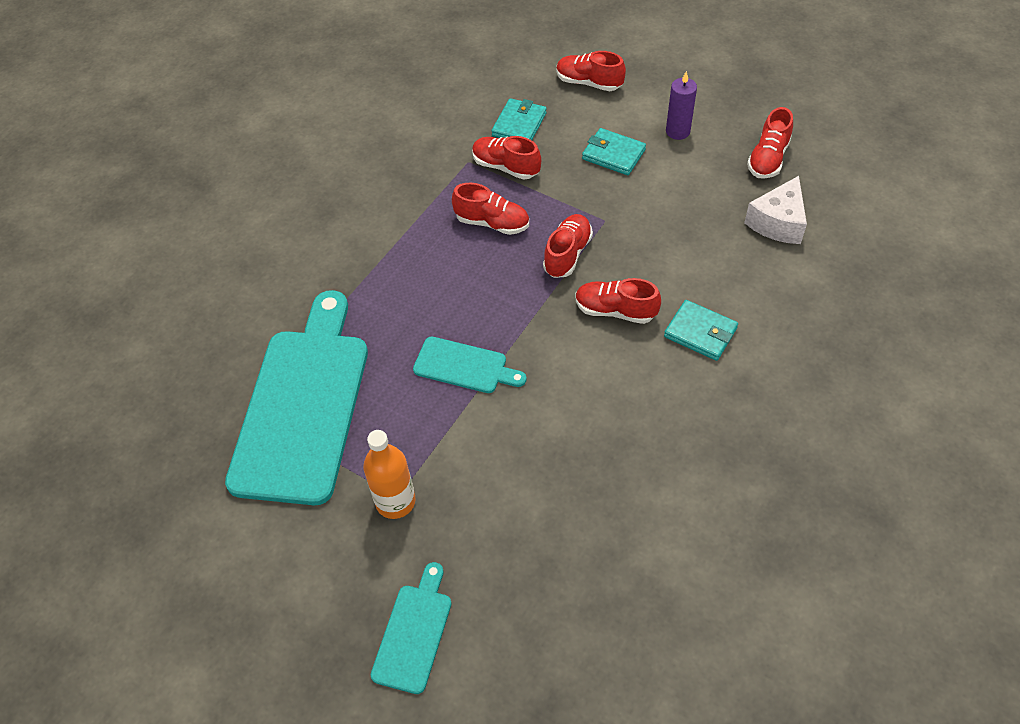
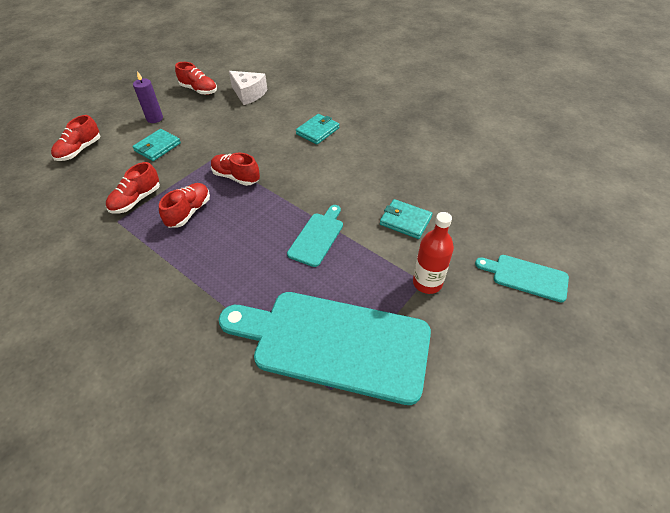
camera: 85 degrees left, 5 degrees down
orange bottle [363,430,416,519] -> red bottle [413,212,454,294]
turquoise wallet [492,98,546,140] -> turquoise wallet moved to [380,199,433,239]
red shoe [575,278,661,324] -> none

